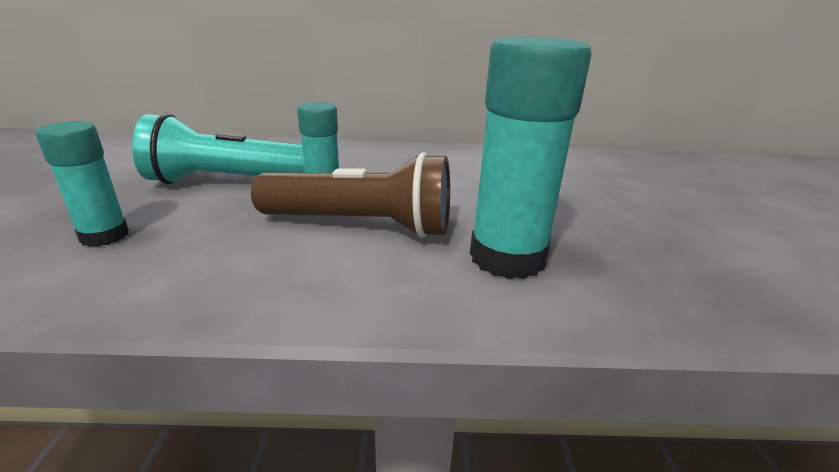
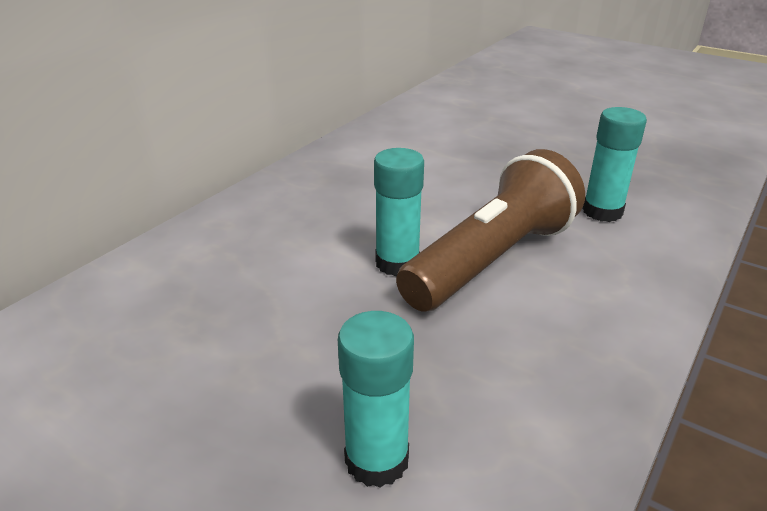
camera: 55 degrees left, 5 degrees up
turquoise flashlight [132,113,305,184] -> none
turquoise glue stick [470,36,592,279] -> turquoise glue stick [583,107,647,222], size x0.57

